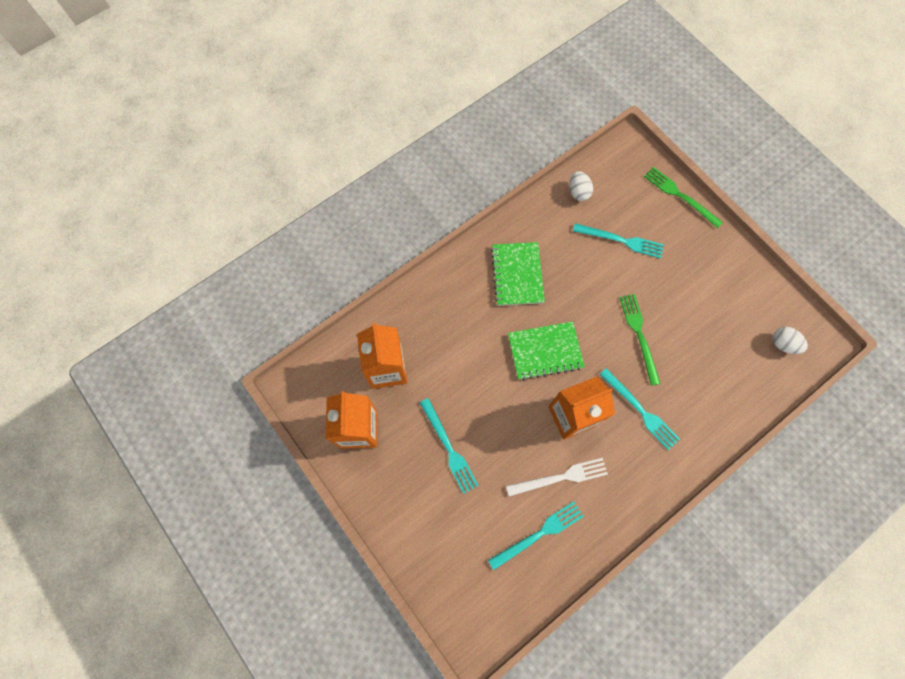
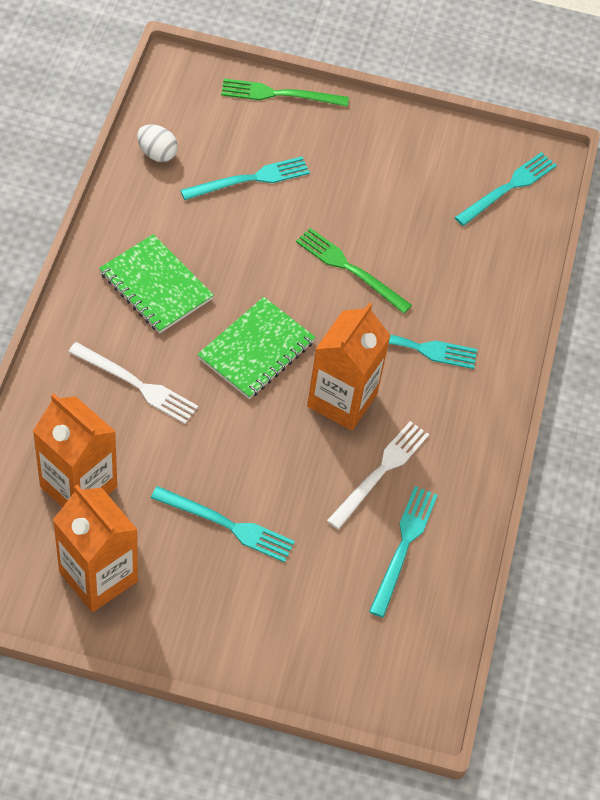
camera: 45 degrees left, 15 degrees down
white egg [773,327,808,354] -> turquoise fork [454,152,557,226]
none -> white fork [68,342,198,424]

